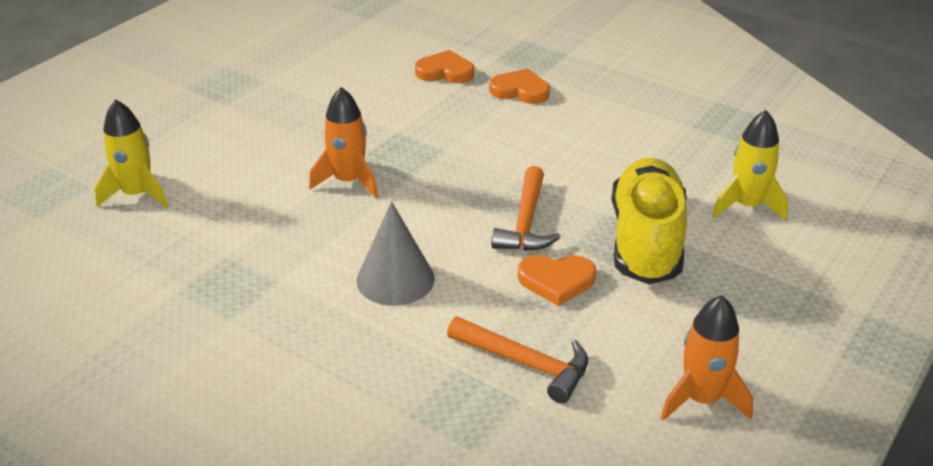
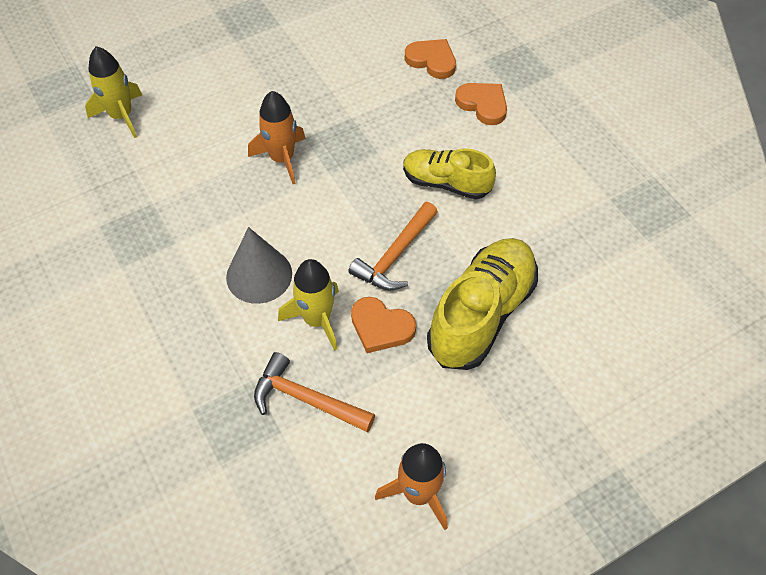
camera: 25 degrees right, 20 degrees up
orange hammer [447,316,588,403] -> orange hammer turned 150 degrees clockwise [254,352,375,433]
yellow rocket [712,110,788,221] -> yellow rocket moved to [278,259,339,351]
none -> yellow shoe [403,148,496,199]

